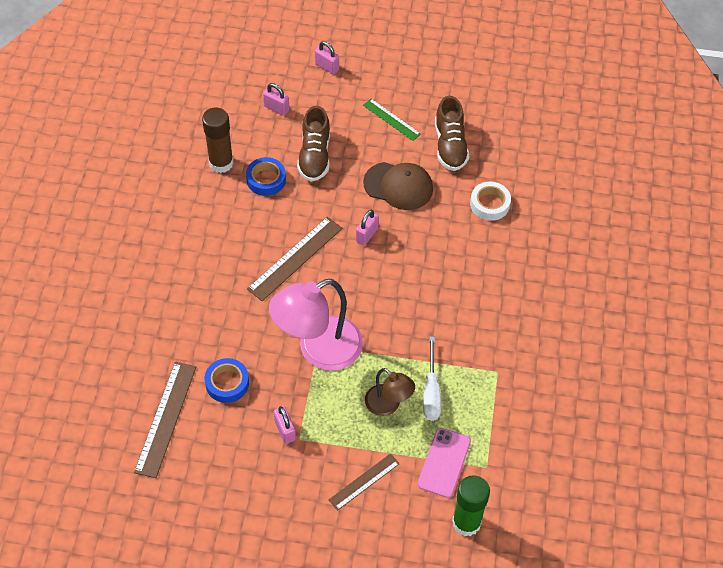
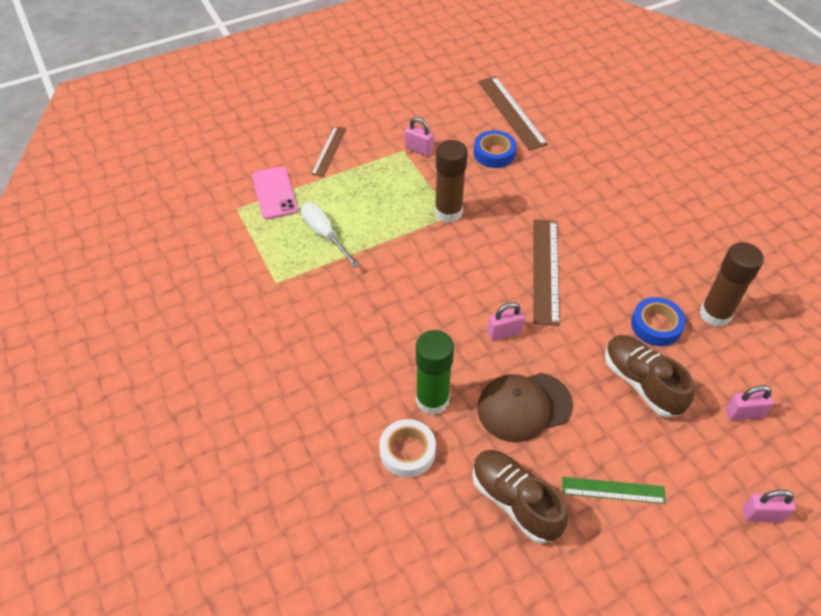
camera: 145 degrees right, 5 degrees down
pink lamp [269,279,363,371] -> brown glue stick [435,140,468,223]
pink padlock [356,210,379,245] -> pink padlock turned 75 degrees clockwise [487,302,525,341]
brown lamp [365,368,415,416] -> none
green glue stick [452,475,490,536] -> green glue stick moved to [416,330,454,415]

